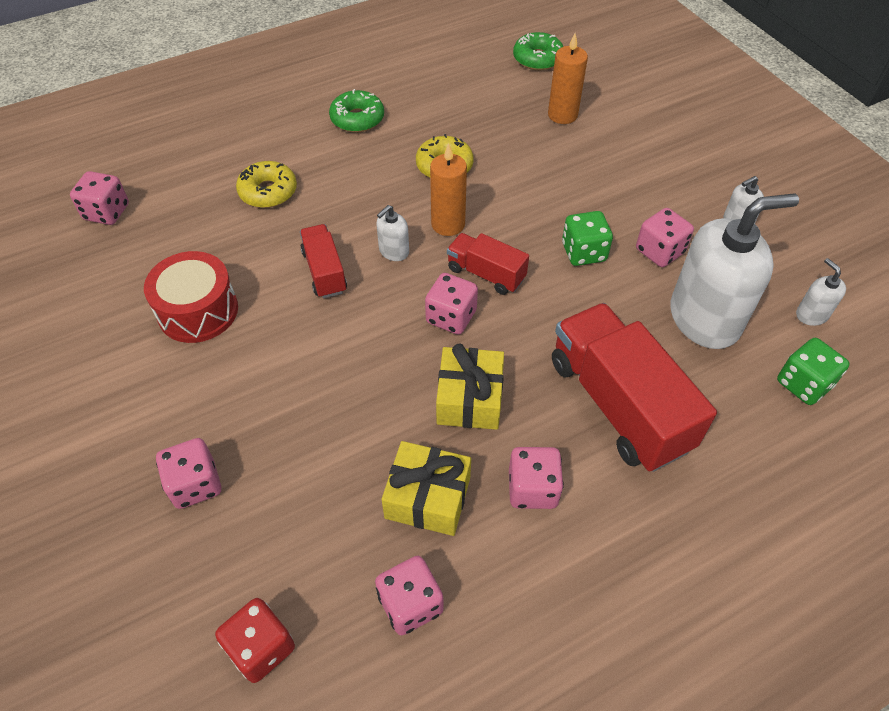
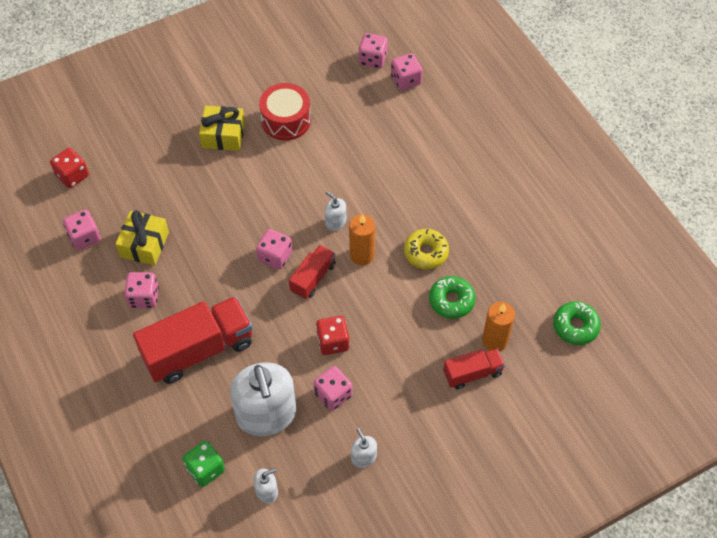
camera: 90 degrees right, 5 degrees up
pink dice [156,438,221,509] -> pink dice moved to [391,53,423,91]
yellow donut [236,161,297,208] -> none
red truck [300,224,347,298] -> red truck moved to [443,349,505,389]
green donut [329,89,384,132] -> green donut moved to [429,276,476,319]
yellow gift [436,344,504,430] -> yellow gift moved to [199,106,245,151]
green dice [562,211,613,266] -> red dice [316,316,350,355]

